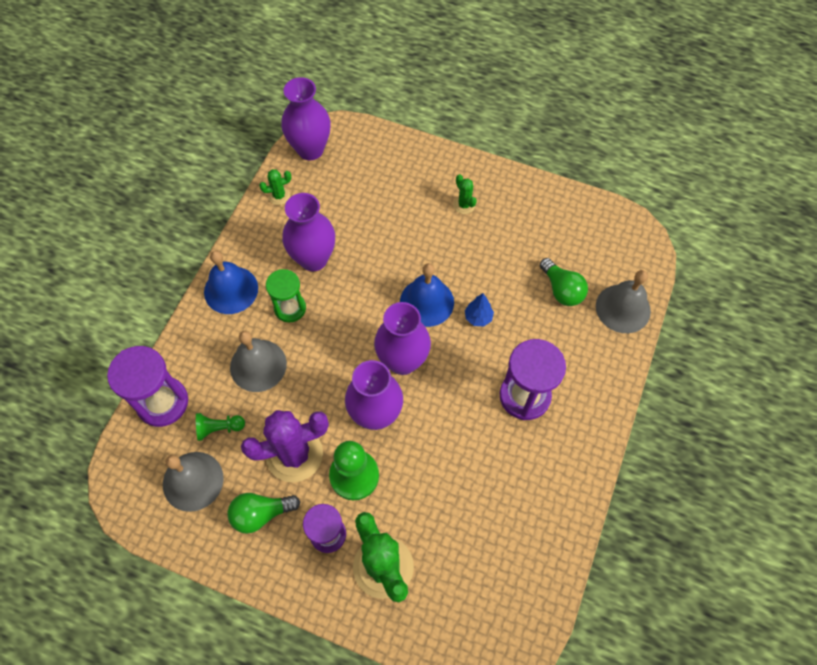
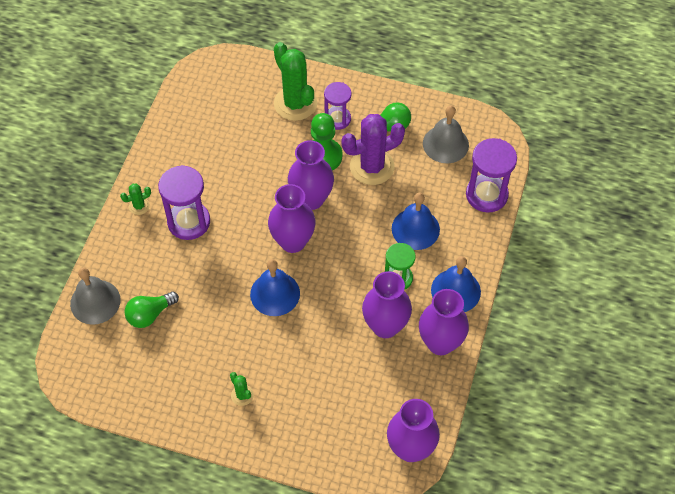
camera: 175 degrees right, 5 degrees down
green pawn [196,413,245,441] -> none
grey bell [230,331,287,392] -> blue bell [392,193,440,250]
green cactus [259,169,291,205] -> green cactus moved to [120,184,151,215]
blue tree [465,293,494,327] -> none
green light bulb [540,258,588,306] -> green light bulb turned 90 degrees counterclockwise [124,291,179,328]
none -> purple vase [419,289,469,355]

